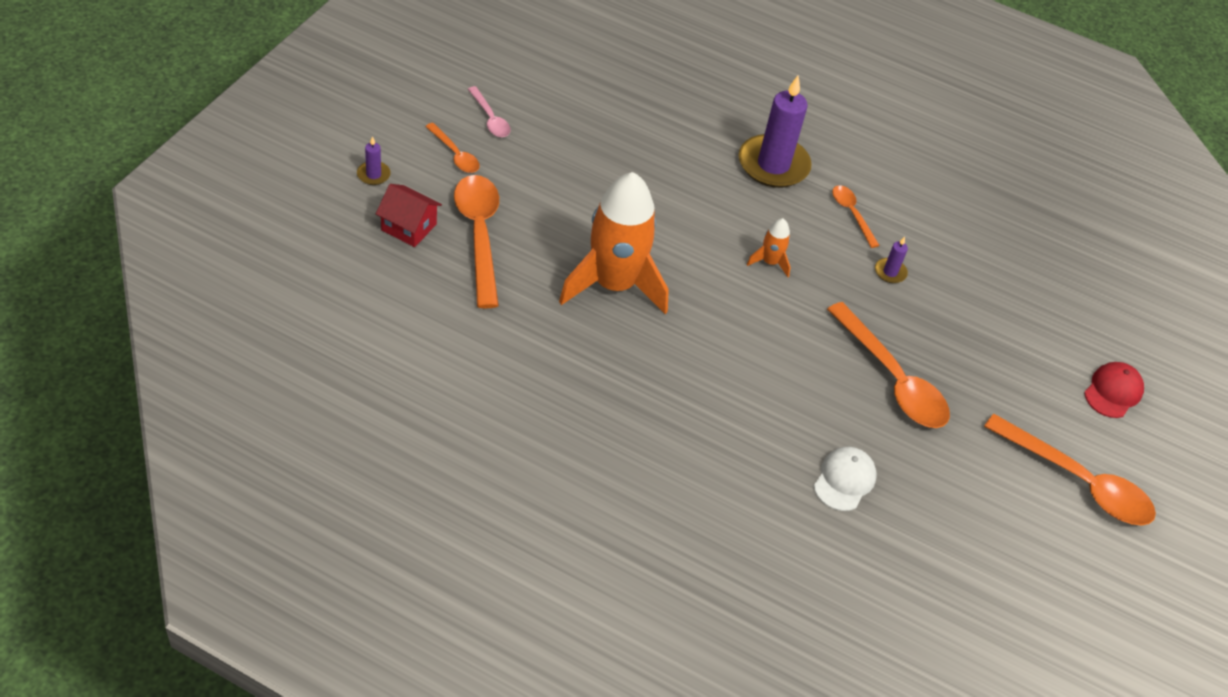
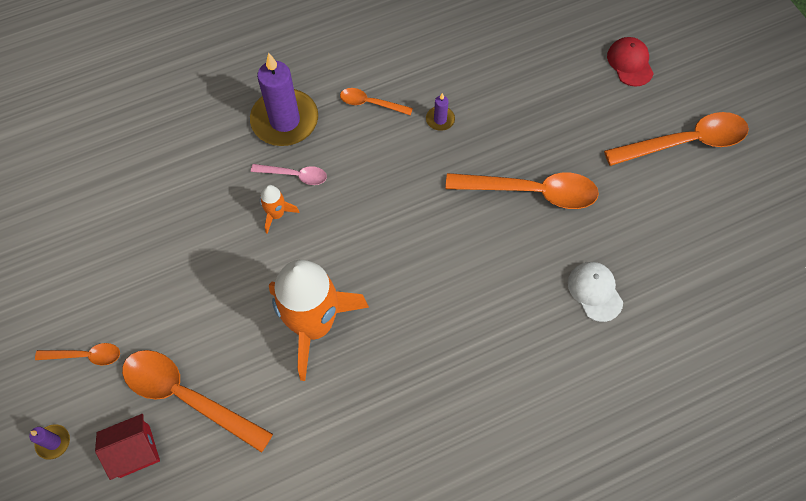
camera: 45 degrees left, 15 degrees up
pink spoon [468,86,511,137] -> pink spoon moved to [251,164,327,185]
orange rocket [747,218,791,277] -> orange rocket moved to [260,185,300,234]

